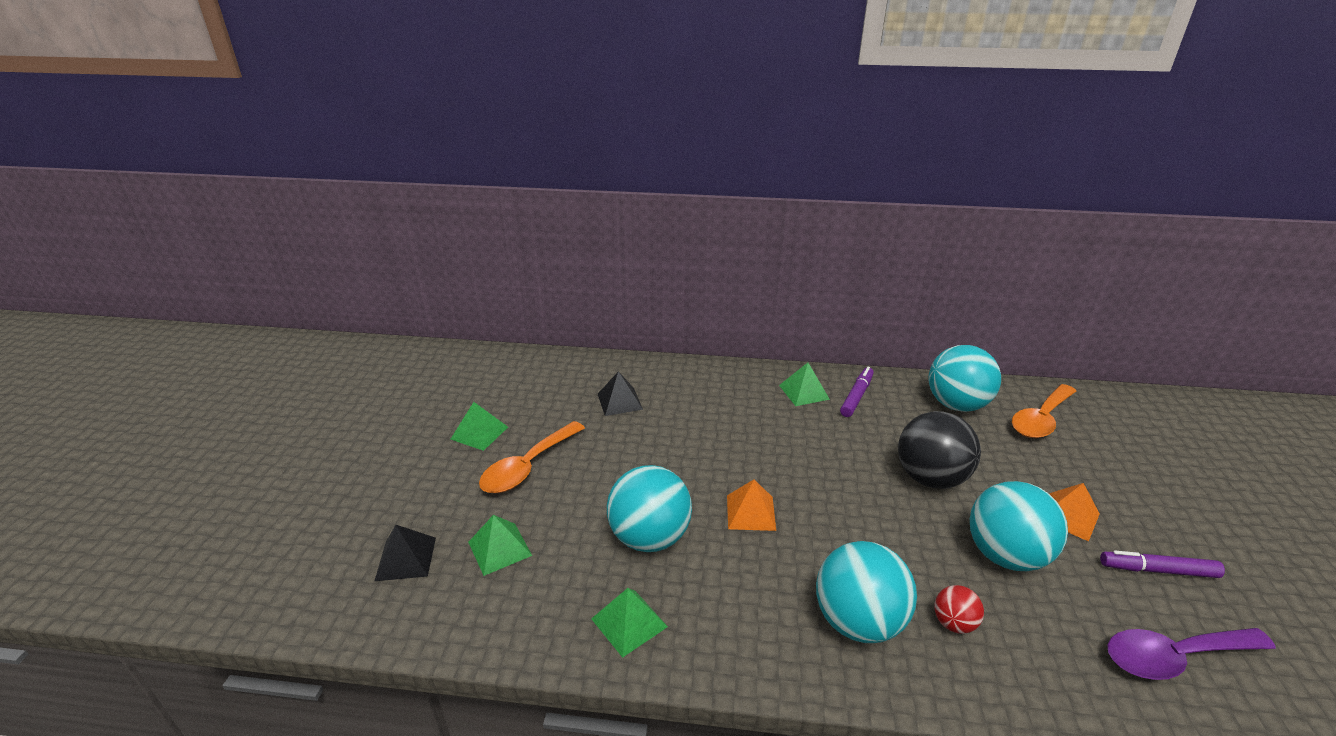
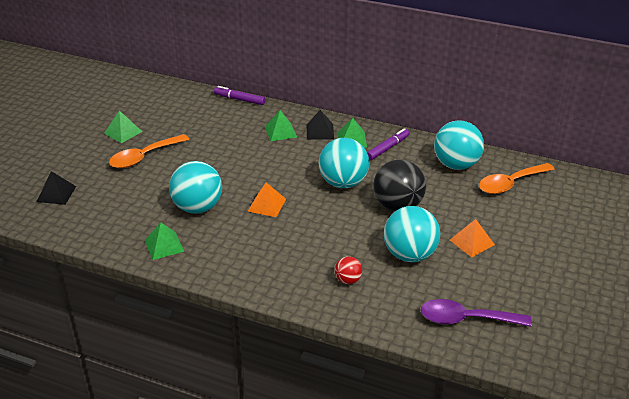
camera: 15 degrees right, 5 degrees up
green pyramid [468,515,532,576] -> green pyramid moved to [265,110,297,141]
black pyramid [598,371,643,416] -> black pyramid moved to [307,110,334,140]
turquoise ball [816,541,917,643] -> turquoise ball moved to [319,138,369,188]
purple marker [1100,551,1225,578] -> purple marker moved to [214,86,266,105]

